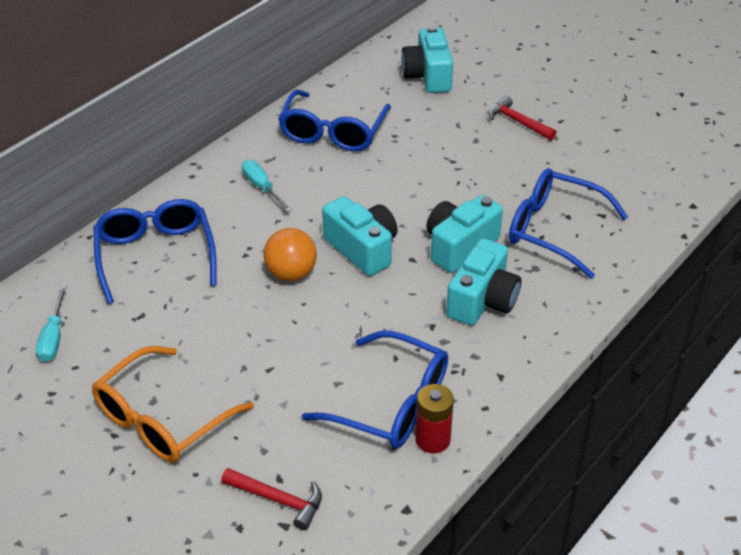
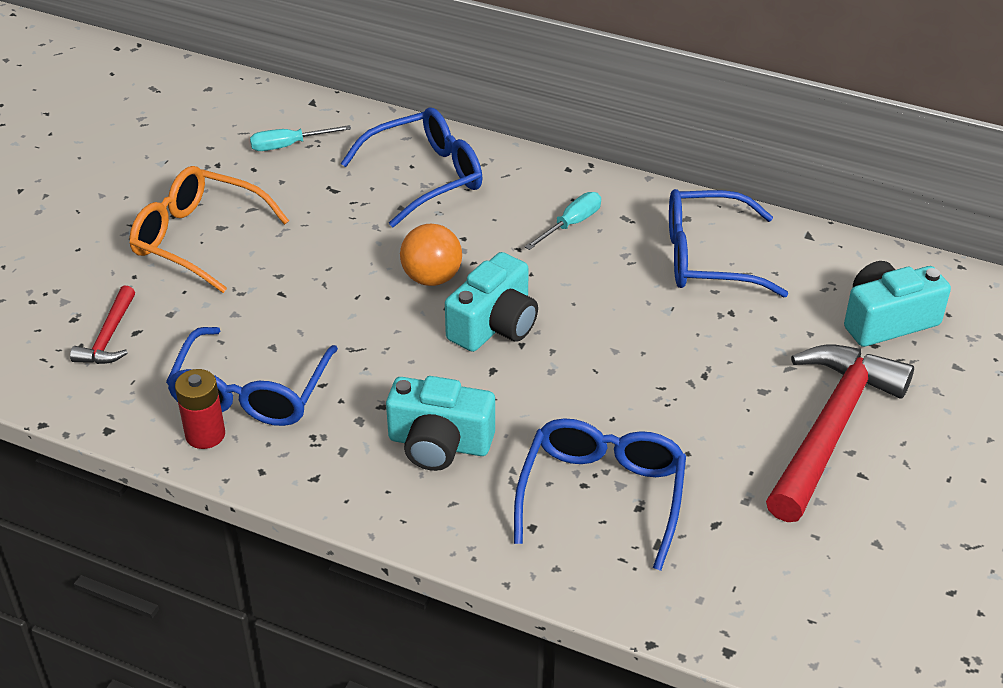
camera: 75 degrees right, 0 degrees up
turquoise camera [426,195,503,273] -> none
red hammer [488,96,557,140] -> red hammer [766,345,914,522], size x2.11

